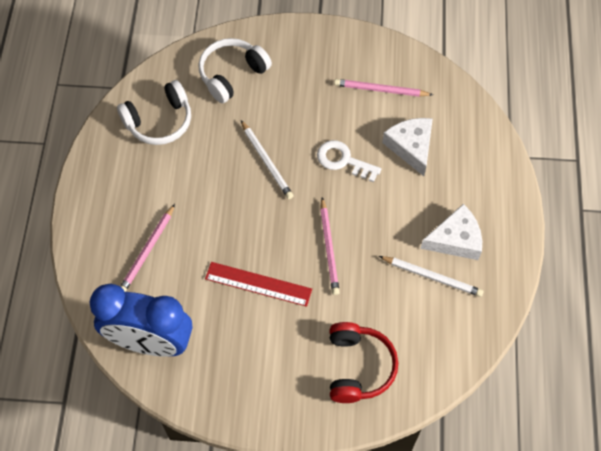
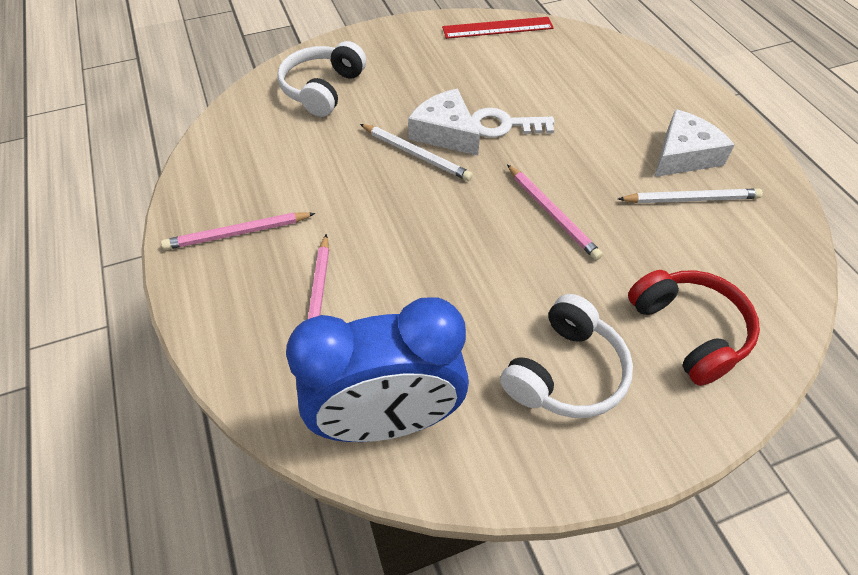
camera: 25 degrees left, 10 degrees down
white headphones [117,80,191,145] -> white headphones moved to [500,294,633,418]
red ruler [205,262,312,307] -> red ruler moved to [442,17,554,39]
pink pencil [334,79,433,97] -> pink pencil moved to [161,213,316,250]
white cheese [382,118,433,176] -> white cheese moved to [408,89,480,156]

